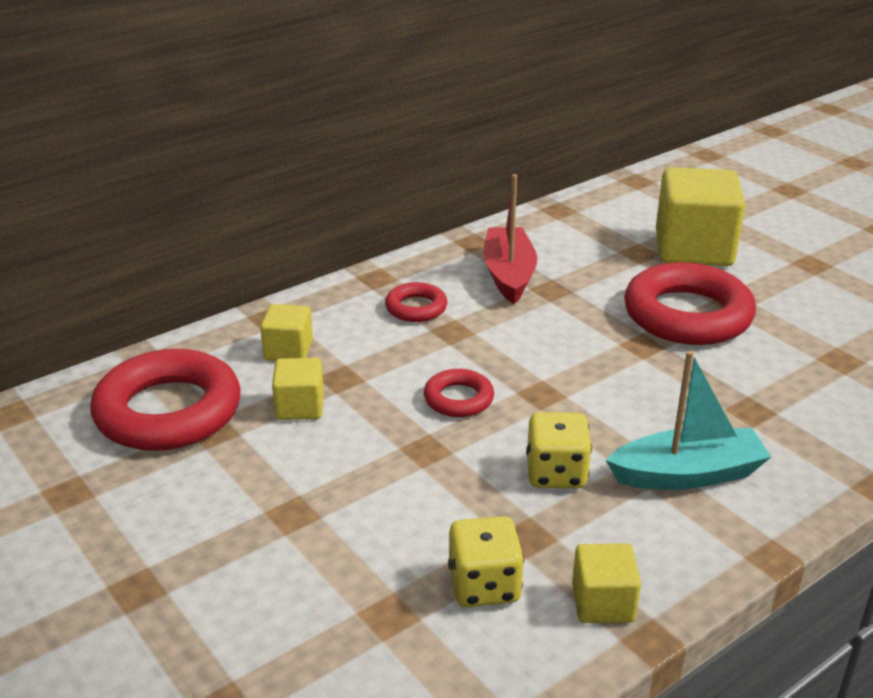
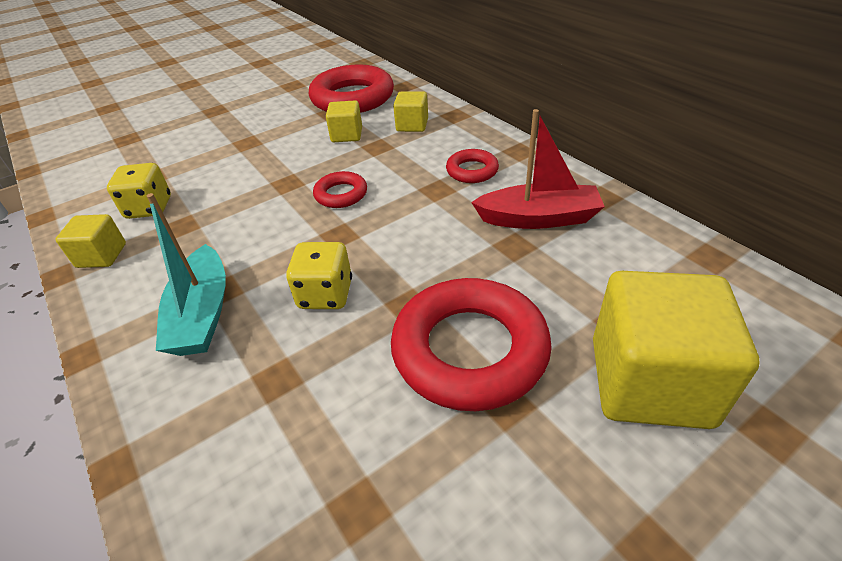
camera: 95 degrees right, 10 degrees up
yellow dice [526,412,592,488] -> yellow dice moved to [286,242,352,309]

